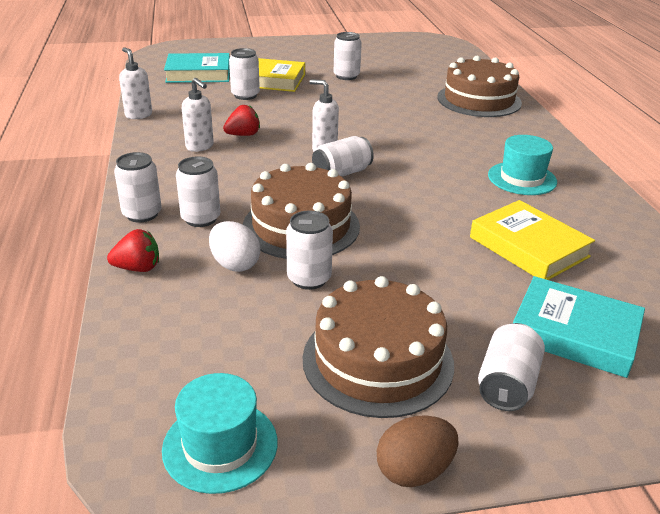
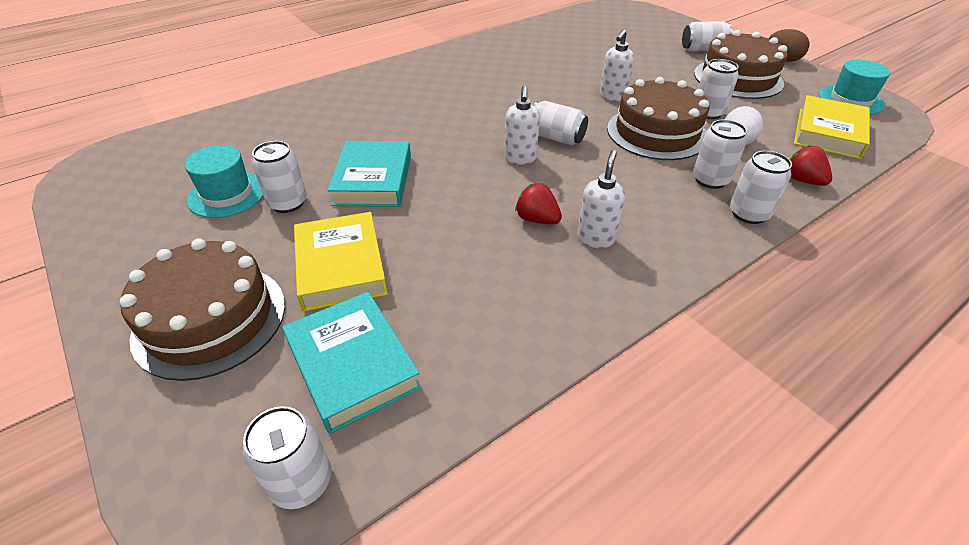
camera: 115 degrees left, 10 degrees up
white soap dispenser [119,47,152,119] -> white soap dispenser moved to [600,29,634,101]
white can [229,48,260,100] -> white can moved to [243,406,332,509]
brown cake [437,56,522,117] -> brown cake moved to [120,238,285,381]
yellow book [470,200,595,280] -> yellow book moved to [794,95,870,159]
turquoise hat [488,135,557,195] -> turquoise hat moved to [185,145,263,218]
turquoise book [513,276,645,378] -> turquoise book moved to [327,141,411,207]

